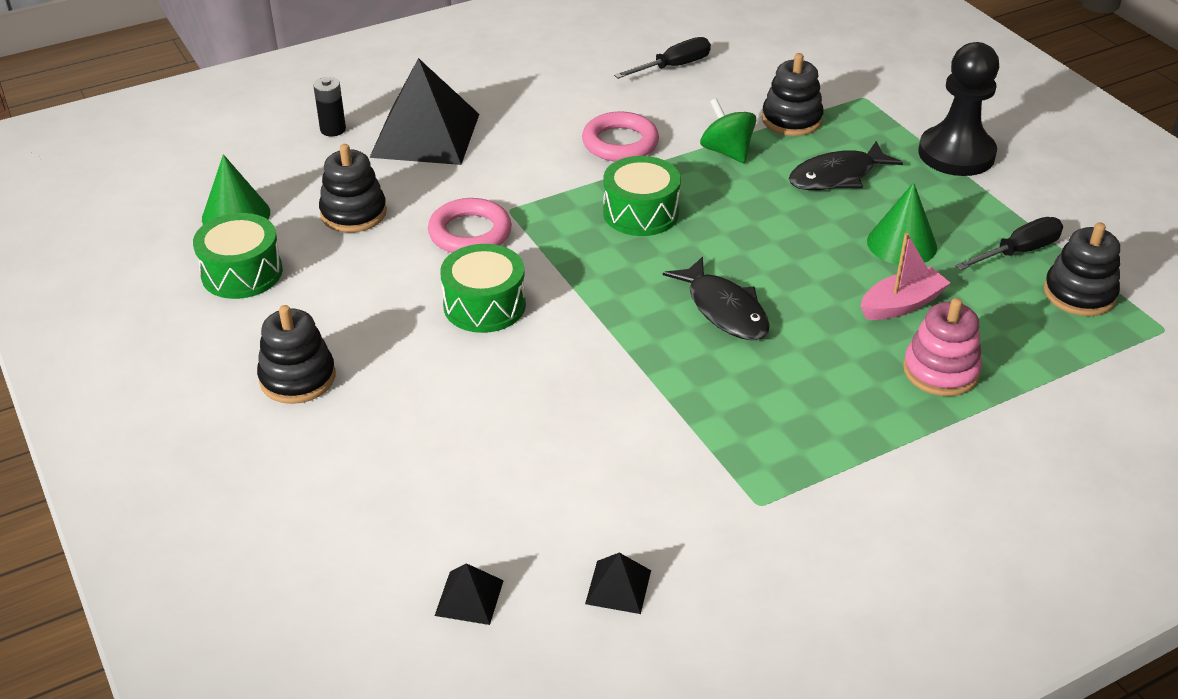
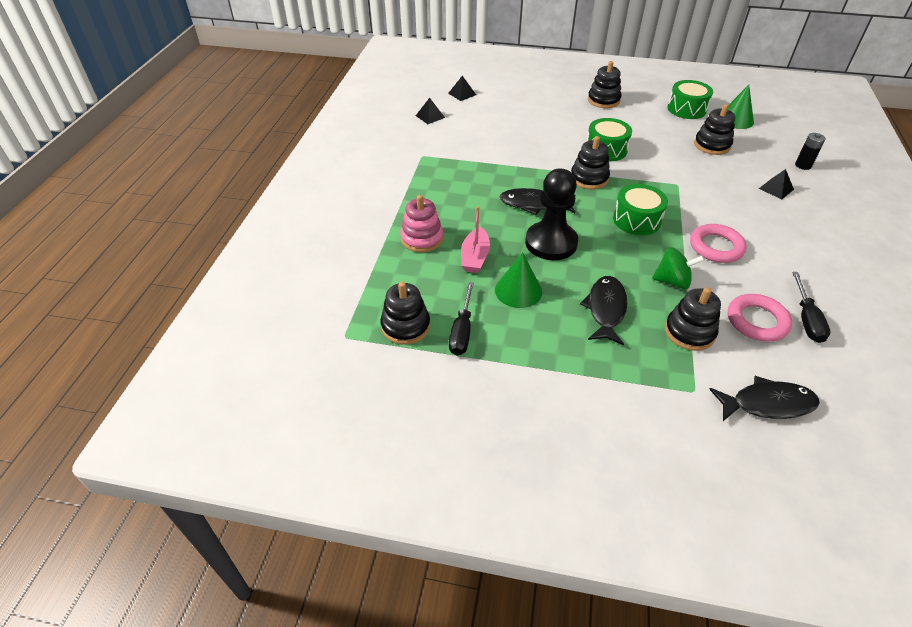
camera: 130 degrees right, 5 degrees up
black pyramid [369,58,479,165] -> black pyramid [759,169,794,199], size x0.43
pink ring [428,198,512,253] -> pink ring moved to [728,294,792,342]
black pawn [918,42,999,176] -> black pawn moved to [525,169,578,260]
none -> black stacking toy [571,136,610,190]
none -> black fish [709,376,820,421]

